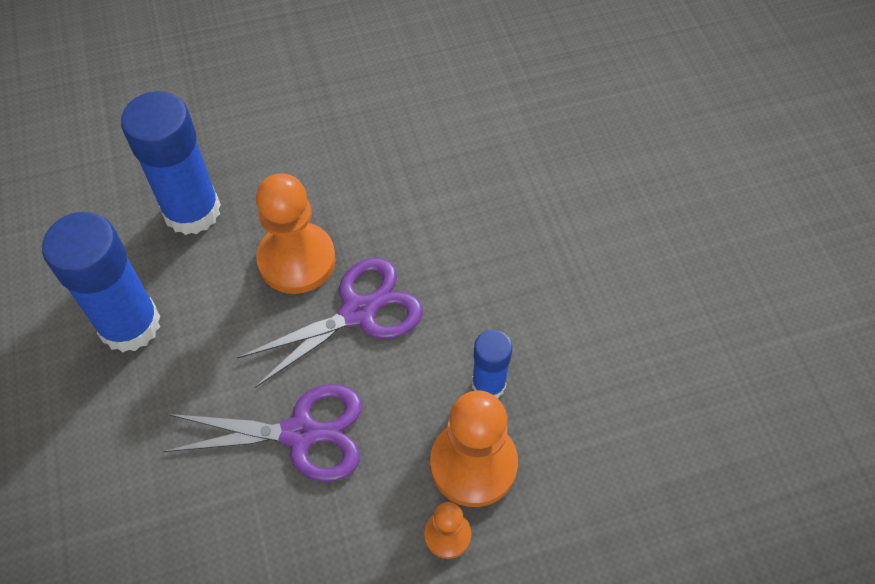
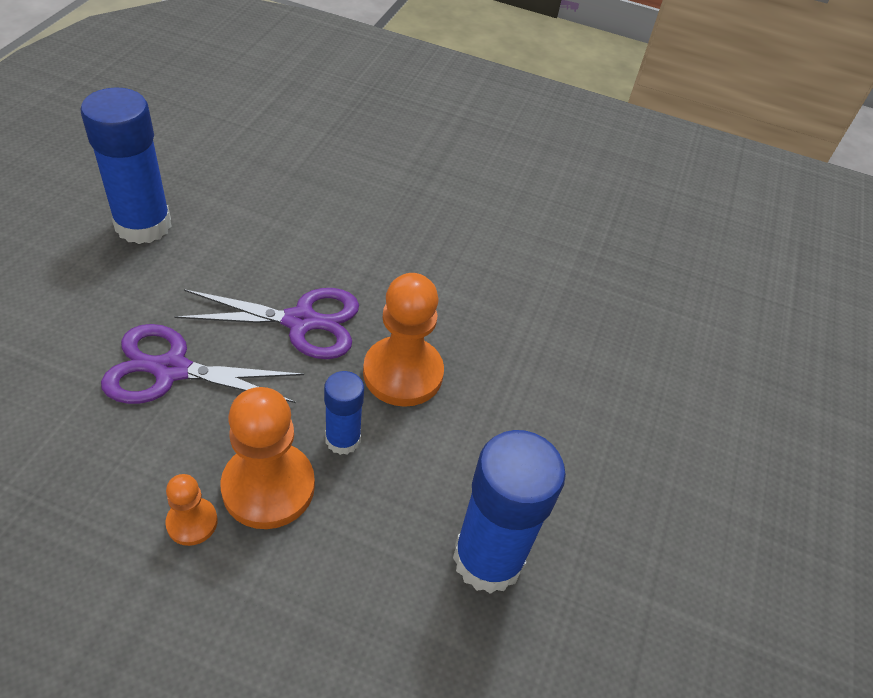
camera: 30 degrees right, 10 degrees down
blue glue stick [121,91,221,235] -> blue glue stick moved to [453,430,566,594]
purple scissors [162,384,362,482] -> purple scissors turned 150 degrees clockwise [101,324,304,404]
orange pawn [256,173,336,294] -> orange pawn moved to [363,273,444,407]

